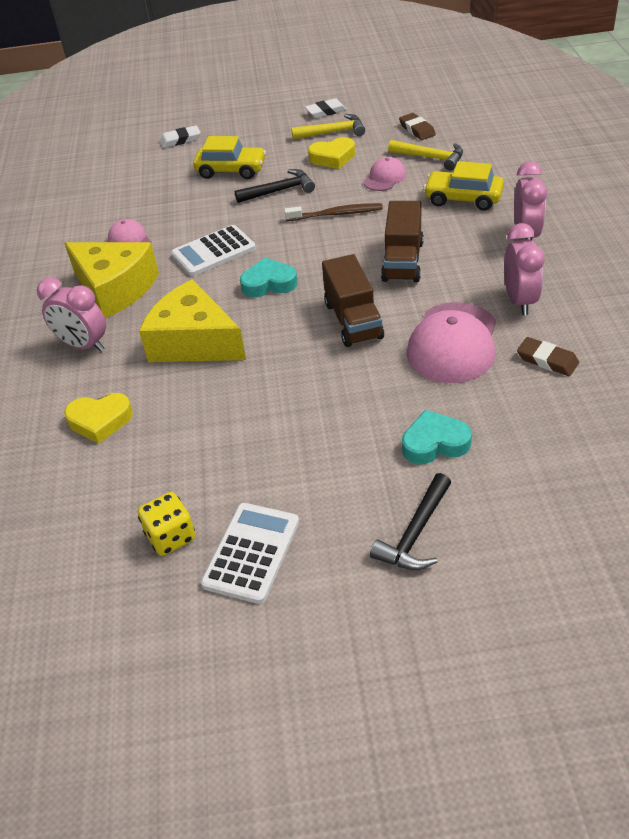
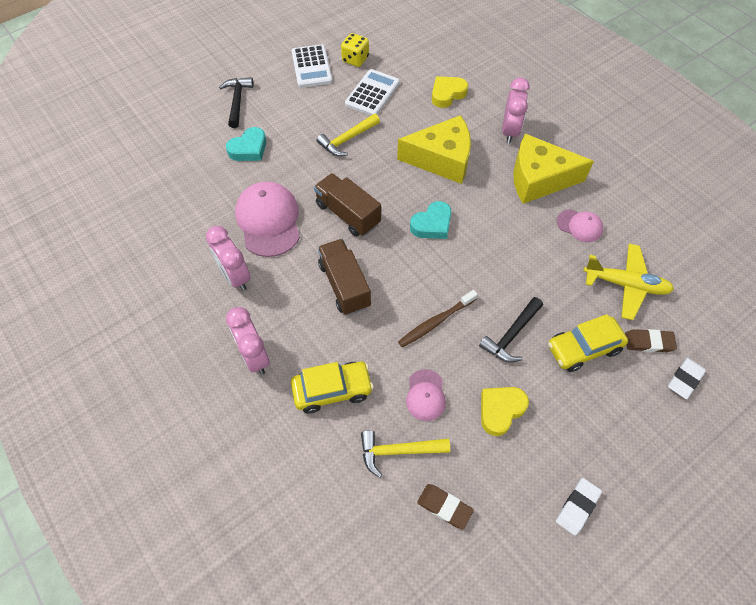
camera: 145 degrees right, 15 degrees up
pink clock [37,277,106,352] -> pink clock turned 105 degrees clockwise [502,78,530,143]
white calculator [171,225,256,276] -> white calculator moved to [345,69,400,116]
yellow hammer [291,114,365,140] -> yellow hammer moved to [316,114,380,156]
brown eraser [517,337,579,376] -> brown eraser moved to [625,329,677,352]
none -> yellow plane [583,244,674,320]

